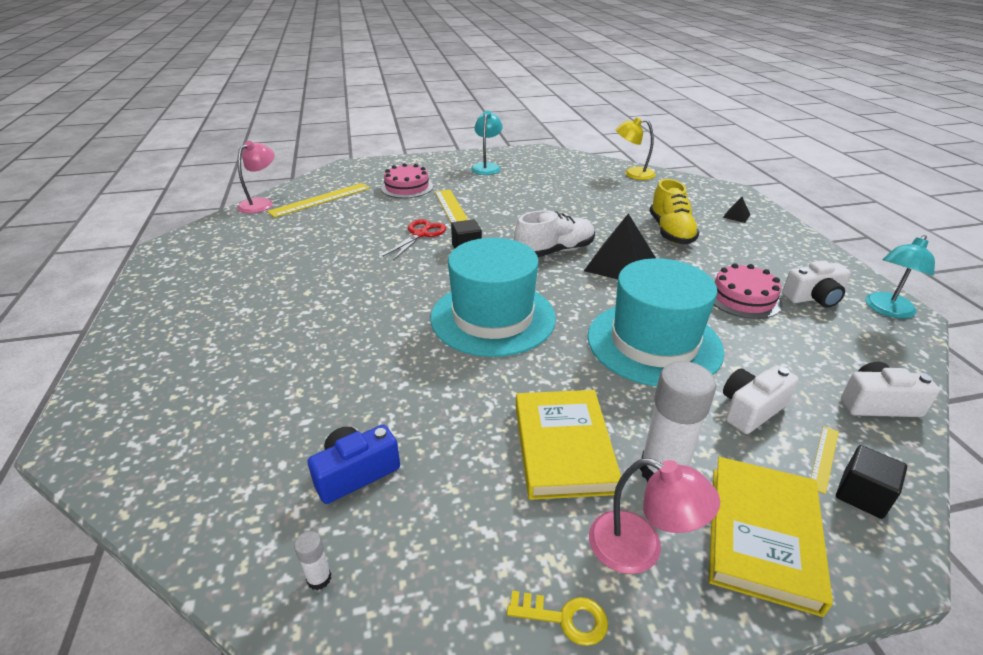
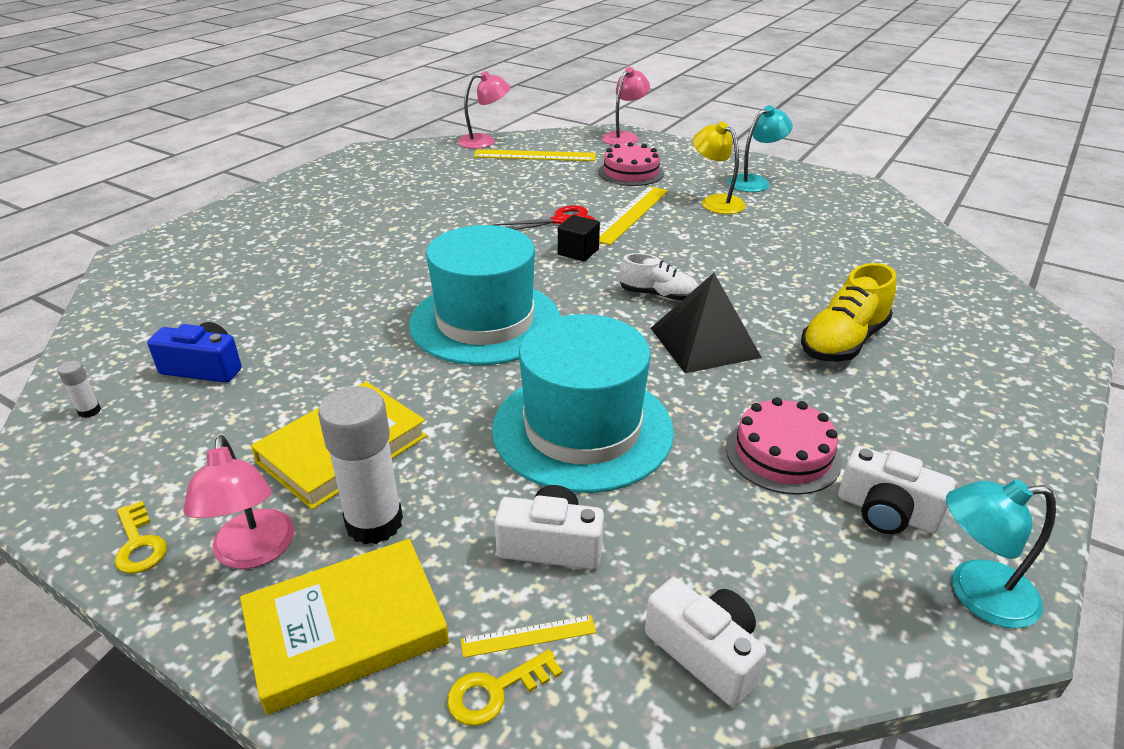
camera: 45 degrees right, 0 degrees up
white shoe [514,210,595,257] -> white shoe [620,253,698,301], size x0.66
yellow lamp [616,117,656,180] -> yellow lamp moved to [693,122,746,214]
black pyramid [723,197,750,223] -> none
black cube [836,445,907,519] -> yellow key [447,649,563,726]
none -> pink lamp [602,67,650,145]

